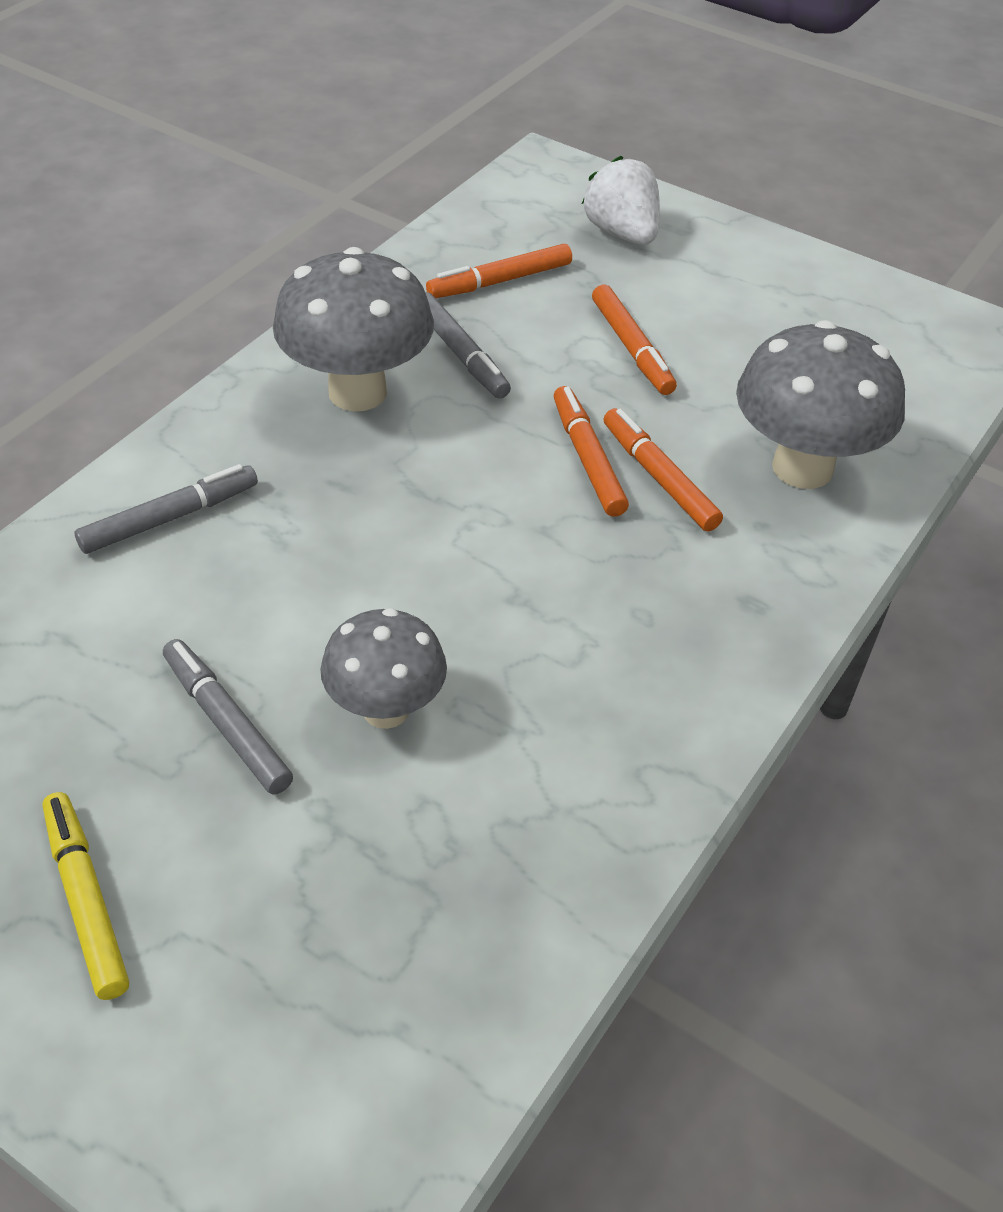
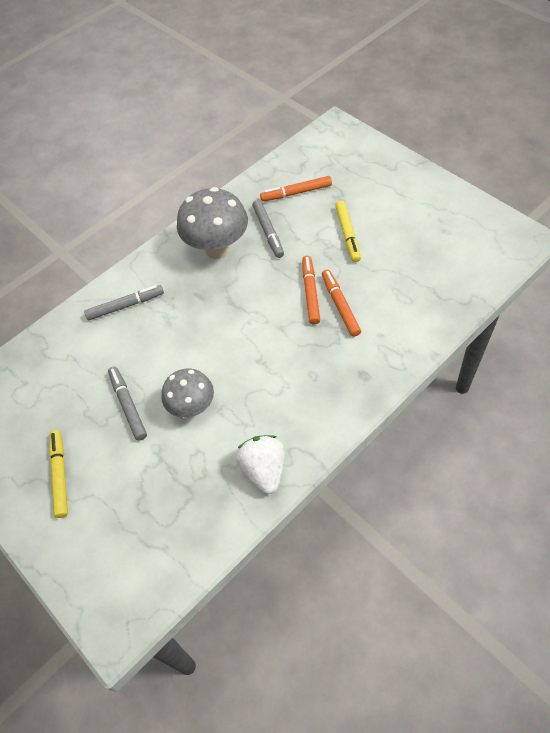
camera: 20 degrees right, 10 degrees up
white strawberry [582,156,660,245] -> white strawberry moved to [236,435,285,494]
orange marker [592,284,677,395] -> yellow marker [335,201,361,262]
grey mushroom [736,320,905,489] -> none

